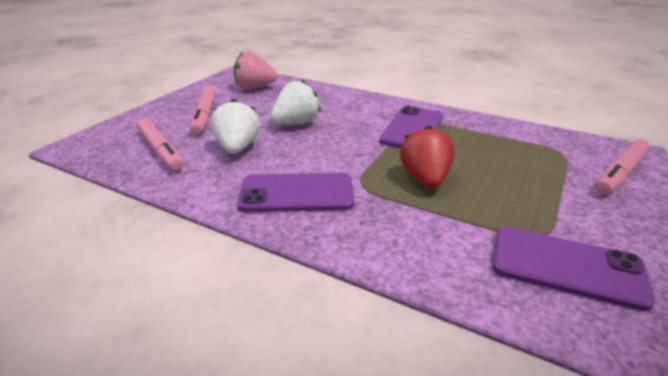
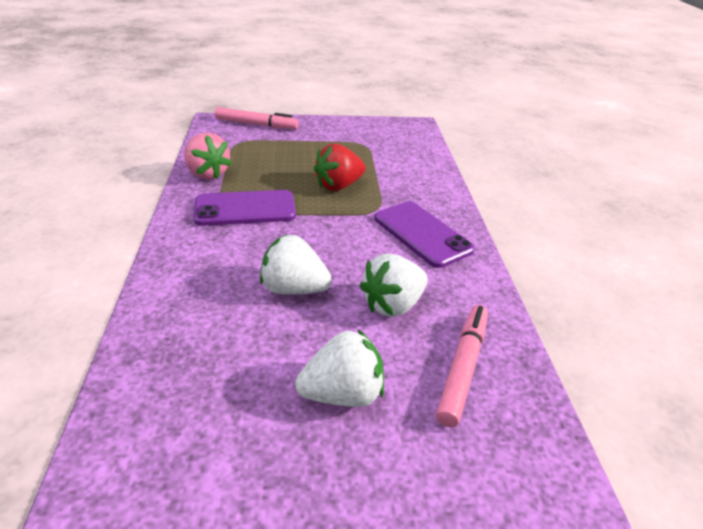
camera: 125 degrees left, 5 degrees up
pink marker [190,87,216,134] -> white strawberry [295,329,384,407]
pink strawberry [233,52,277,89] -> pink strawberry moved to [184,132,232,180]
purple phone [492,227,655,311] -> none

